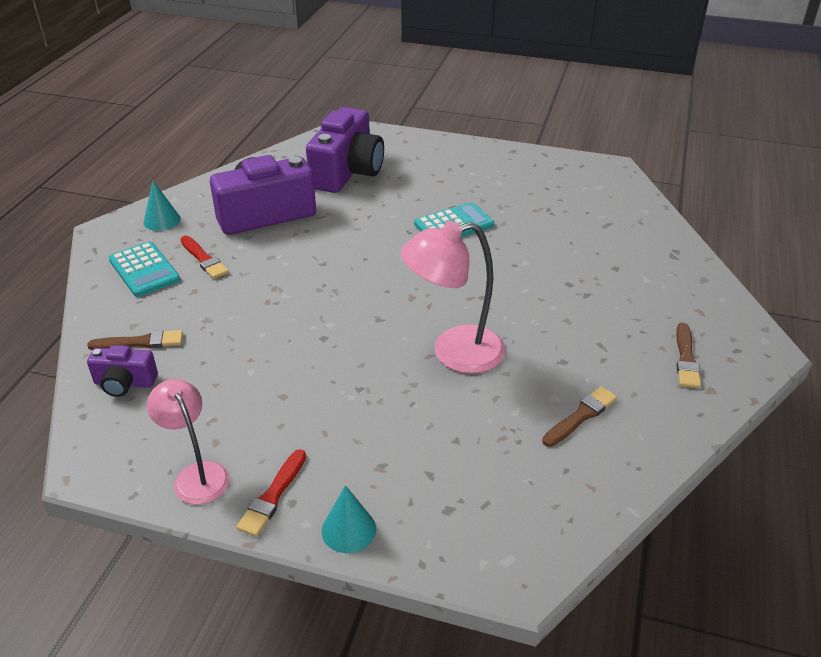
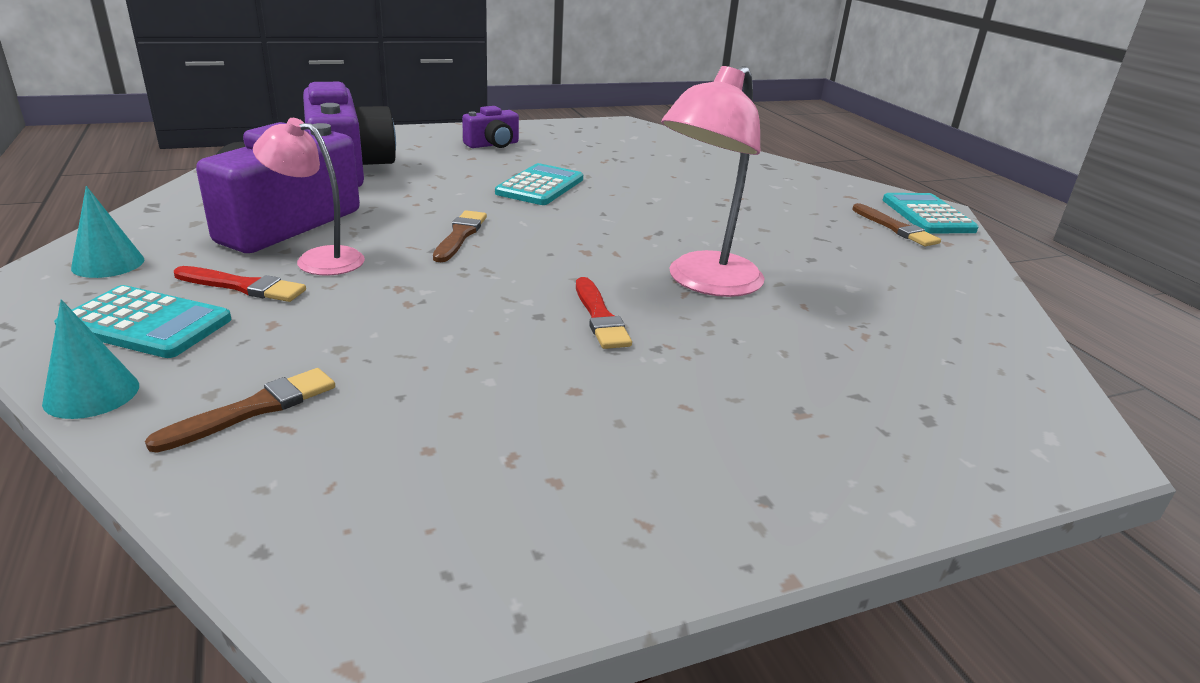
camera: 40 degrees left, 10 degrees down
purple camera [87,345,158,397] -> purple camera moved to [462,106,519,148]
pink lamp [147,379,230,505] -> pink lamp moved to [253,118,365,276]
red brush [236,449,306,537] -> red brush moved to [576,277,632,349]
turquoise cone [322,485,376,553] -> turquoise cone moved to [42,300,139,419]
brown brush [542,386,617,447] -> brown brush moved to [433,210,487,262]
none -> turquoise calculator [883,193,979,233]

